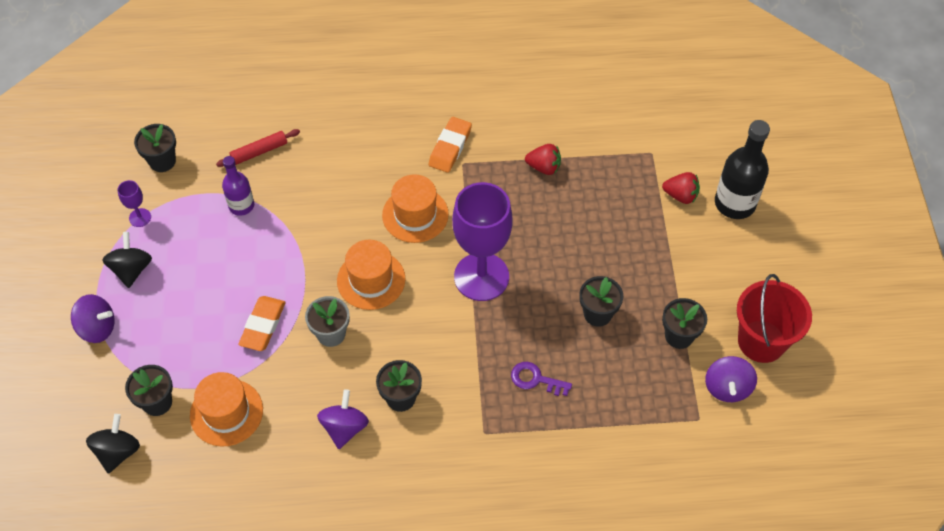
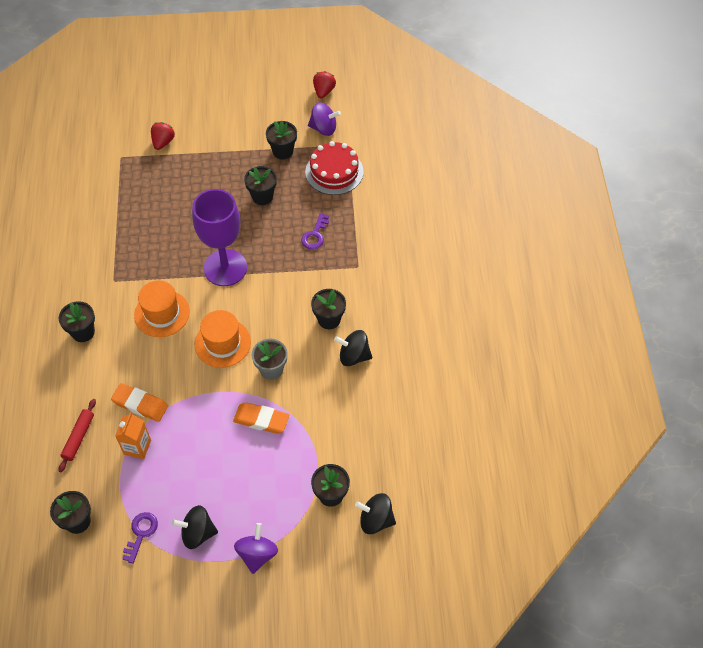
camera: 90 degrees left, 0 degrees up
purple goblet [117,180,151,227] -> purple key [122,512,158,564]
orange hat [190,372,263,446] -> none
red rolling pin [216,129,300,167] -> red rolling pin turned 45 degrees clockwise [58,399,96,472]
purple bottle [222,156,254,216] -> orange carton [115,412,151,459]
purple spinning top [317,389,369,449] -> black spinning top [334,330,372,366]
orange eraser [429,117,472,173] -> orange eraser moved to [111,383,168,422]
red strawberry [525,144,561,175] -> red strawberry moved to [313,71,336,99]
black bottle [715,120,770,219] -> none
red bucket [737,274,812,363] -> none
none -> black flower pot [59,301,95,342]
none -> red cake [305,141,364,195]

